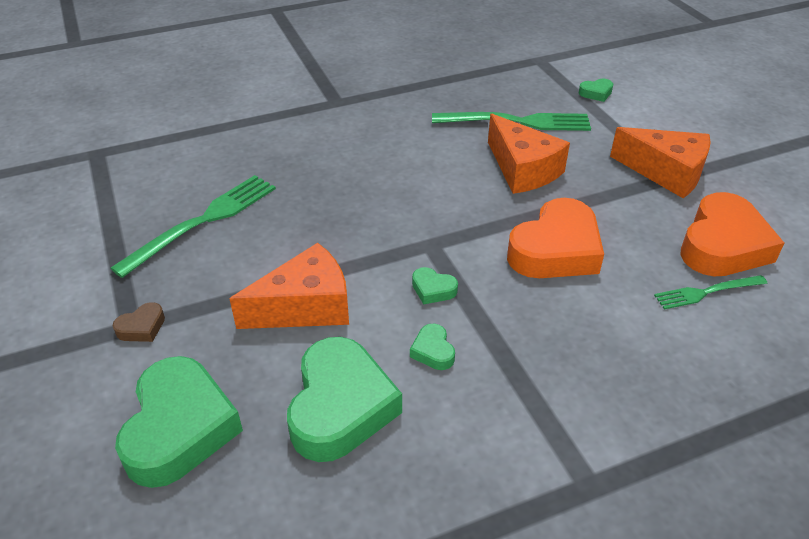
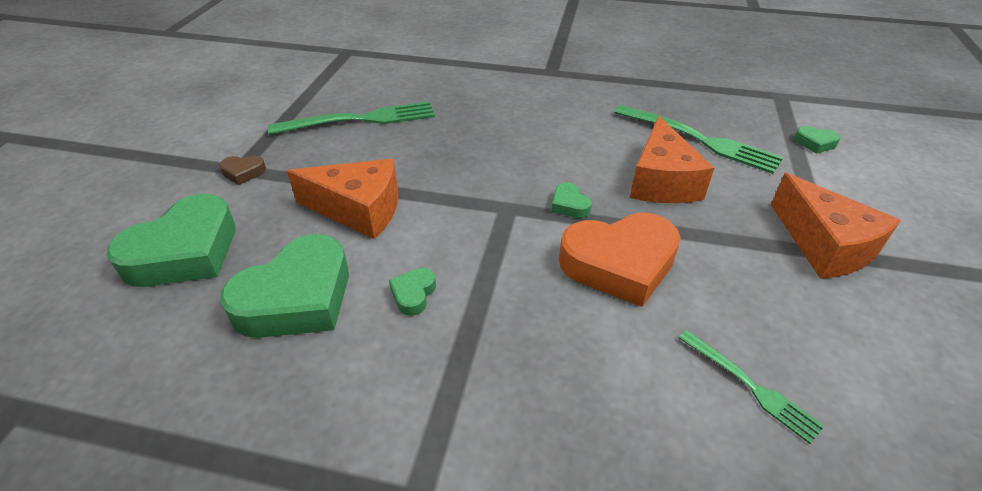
camera: 35 degrees right, 0 degrees up
green heart [412,267,458,304] -> green heart moved to [551,182,592,218]
green fork [654,275,768,310] -> green fork turned 150 degrees counterclockwise [679,330,825,444]
orange heart [680,192,784,276] -> none

